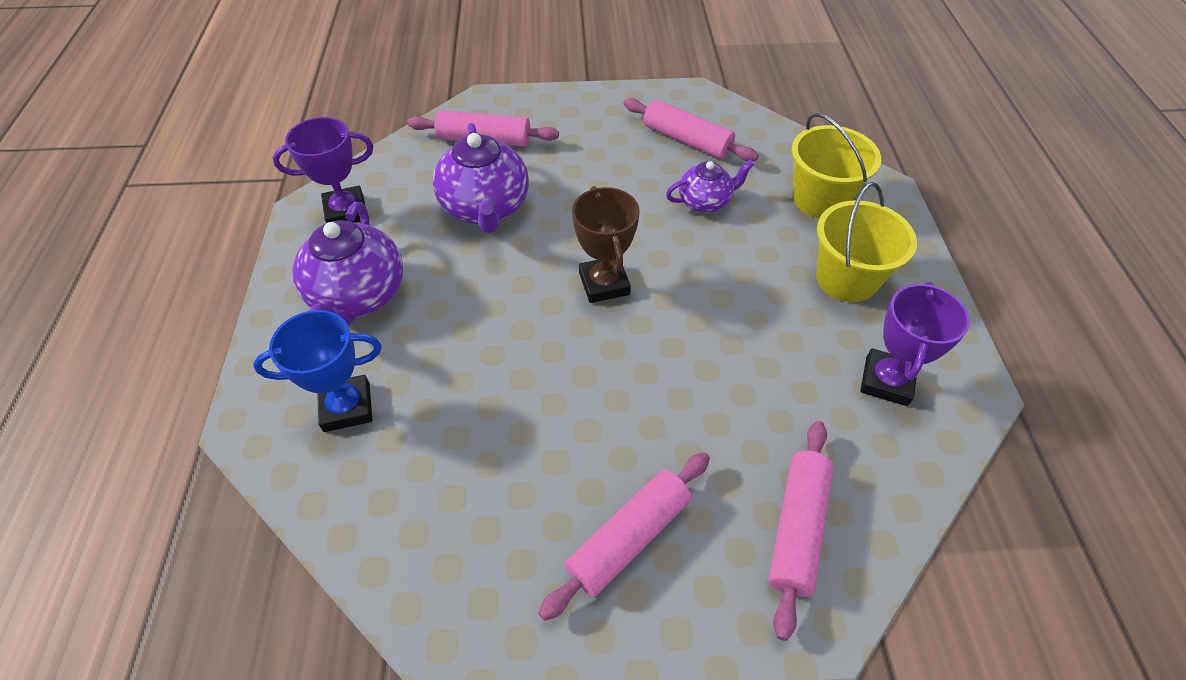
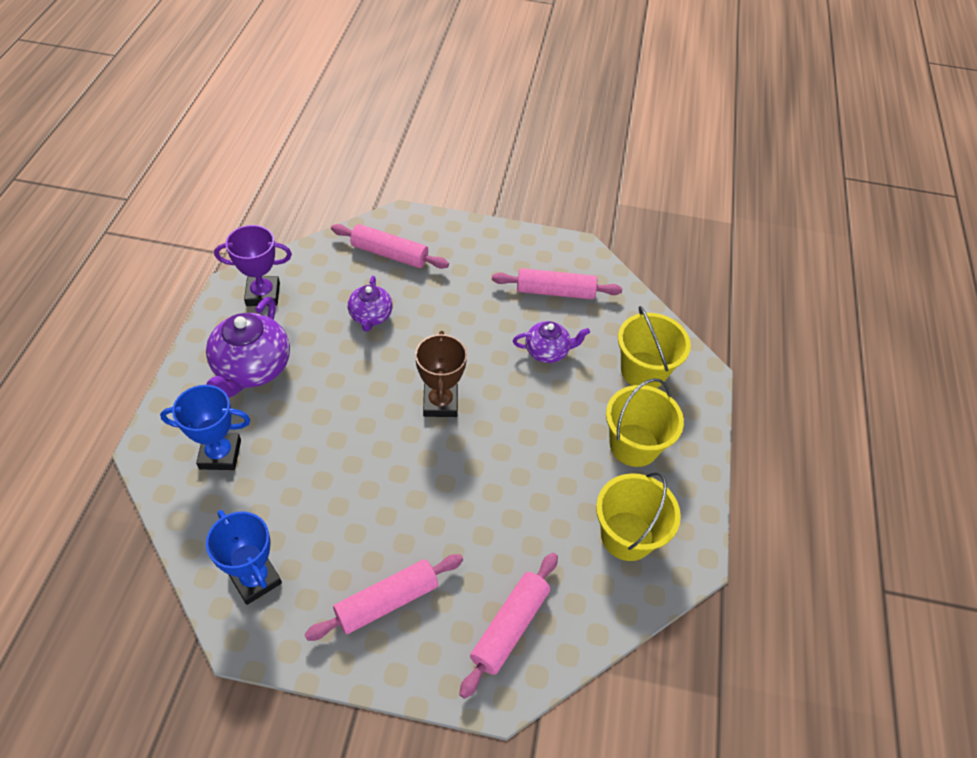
camera: 10 degrees right, 0 degrees up
purple teapot [433,123,529,233] -> purple teapot [348,276,393,332], size x0.59
pink rolling pin [624,98,759,161] -> pink rolling pin turned 45 degrees counterclockwise [492,268,622,300]
purple trophy [860,282,970,406] -> yellow bucket [596,472,681,561]
none -> blue trophy [206,510,282,605]

